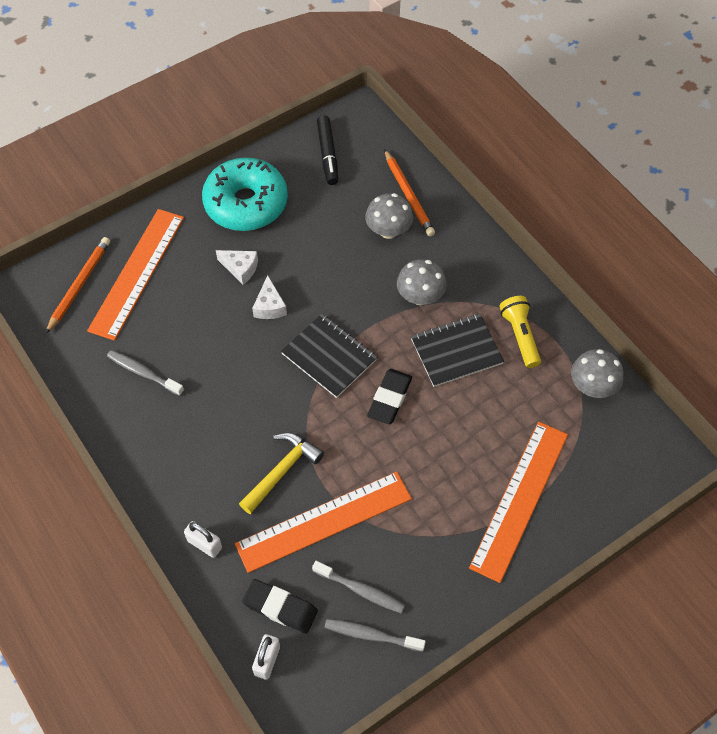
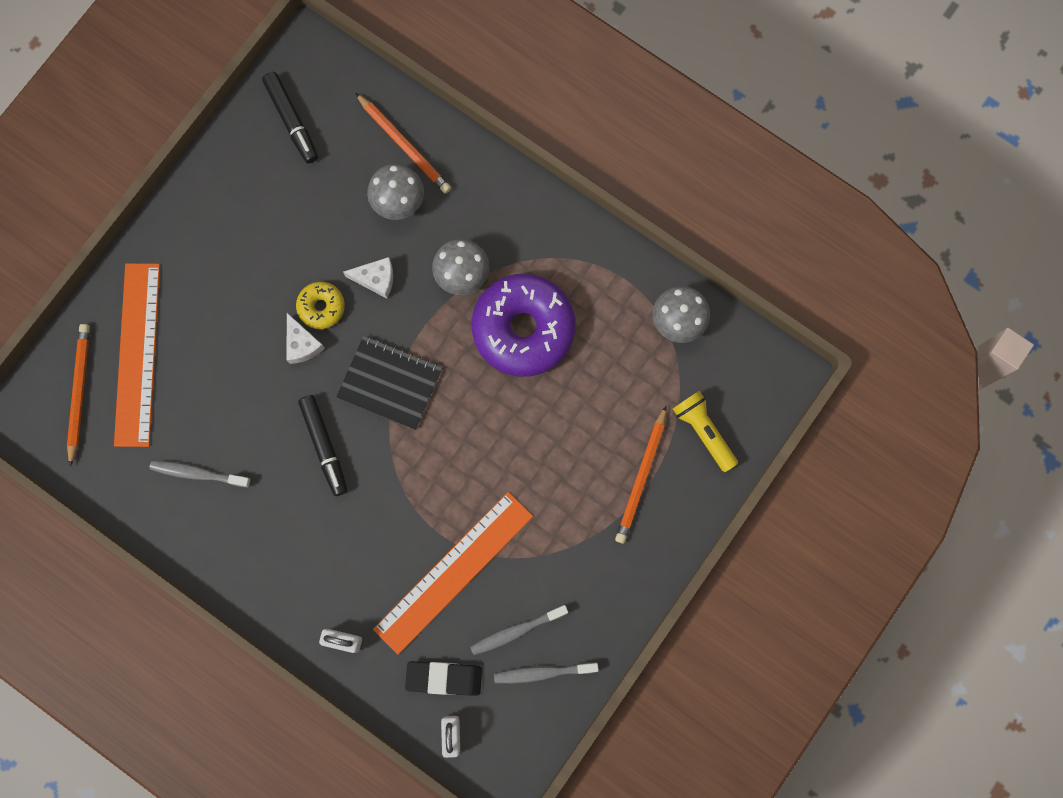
camera: 20 degrees left, 20 degrees up
turquoise donut [202,157,288,231] -> none
white cheese [216,250,258,285] -> white cheese moved to [343,257,393,299]
yellow hammer [239,433,324,514] -> none
grey toothbrush [312,561,405,613] -> grey toothbrush turned 150 degrees clockwise [470,605,568,655]
black eraser [367,369,412,424] -> none
black notebook [411,314,504,387] -> purple donut [472,274,576,377]
orange ruler [469,422,568,583] -> orange pencil [615,406,666,543]
yellow flashlight [499,296,541,368] -> yellow flashlight moved to [673,391,738,472]
none -> yellow donut [296,282,345,329]
none -> black marker [298,395,348,496]

